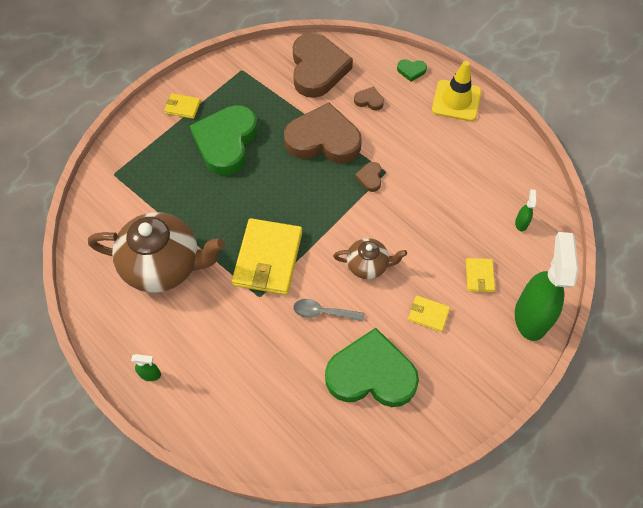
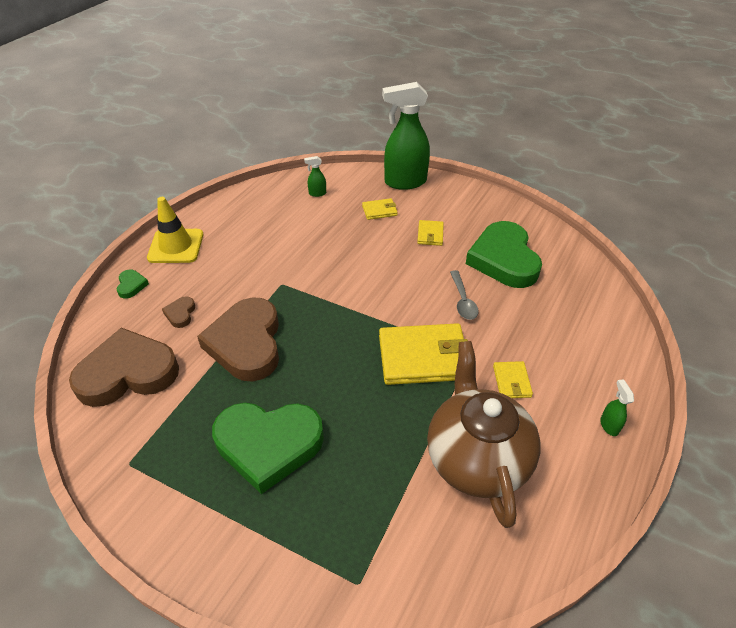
camera: 105 degrees left, 15 degrees down
yellow wallet [164,93,201,119] -> yellow wallet moved to [493,361,533,398]
brown teapot [333,238,407,279] -> none
brown heart [355,162,381,192] -> none

